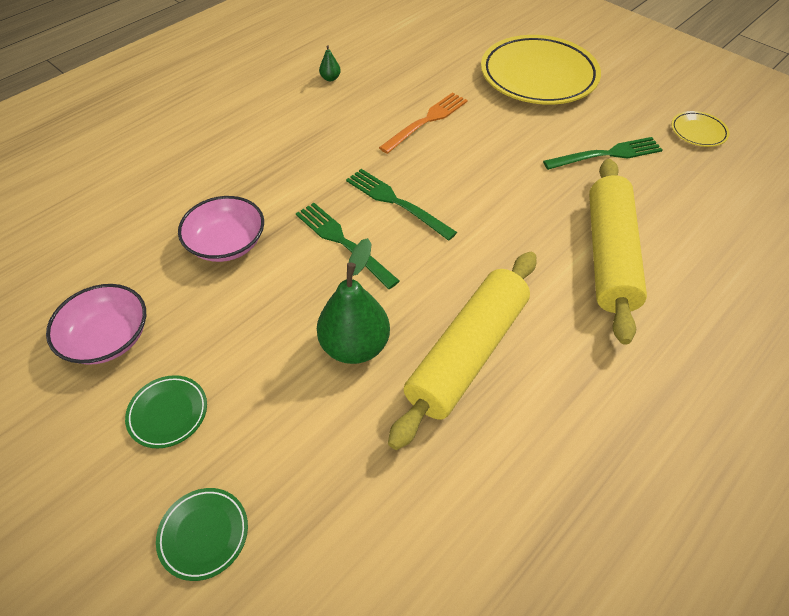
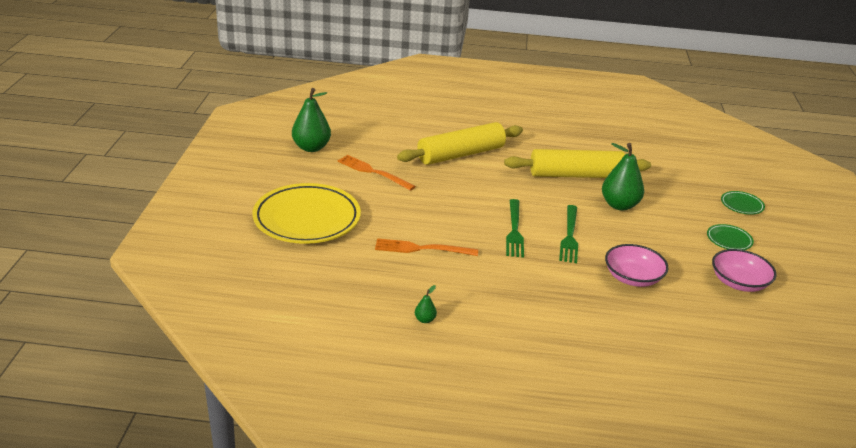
camera: 130 degrees left, 20 degrees down
green fork [543,137,663,170] -> orange fork [337,155,416,191]
yellow plate [671,111,730,147] -> green pear [292,88,331,152]

